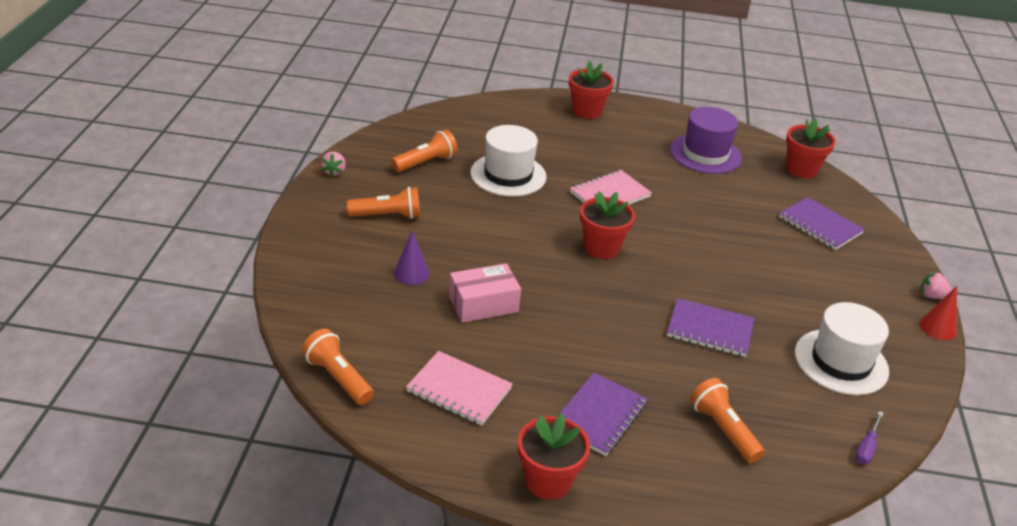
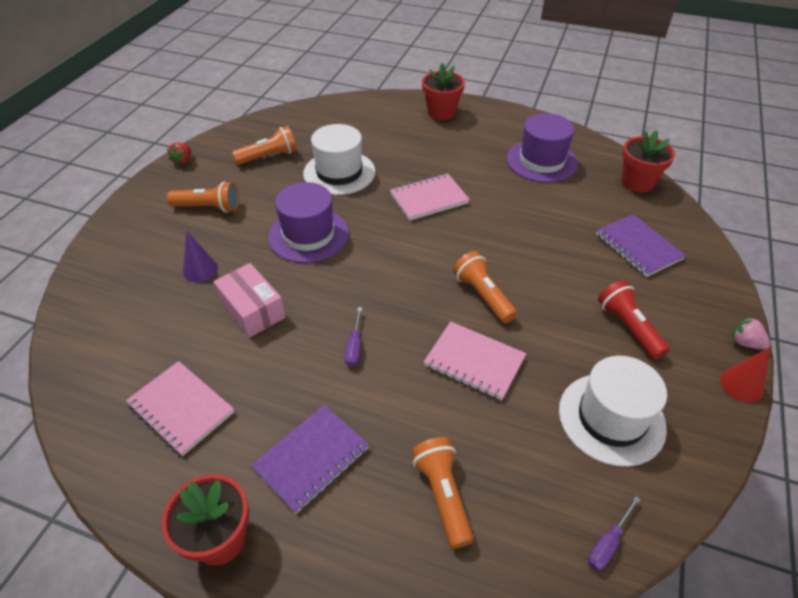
camera: 15 degrees right, 10 degrees up
orange flashlight [302,329,374,405] -> orange flashlight moved to [453,251,517,323]
pink strawberry [321,152,346,177] -> red strawberry [167,143,191,166]
pink box [449,263,521,323] -> pink box turned 60 degrees clockwise [213,263,286,338]
red flower pot [580,191,635,259] -> none
purple notebook [667,298,754,357] -> pink notebook [424,321,526,401]
none -> purple hat [268,182,349,263]
none -> purple screwdriver [345,307,362,367]
none -> red flashlight [598,280,670,359]

